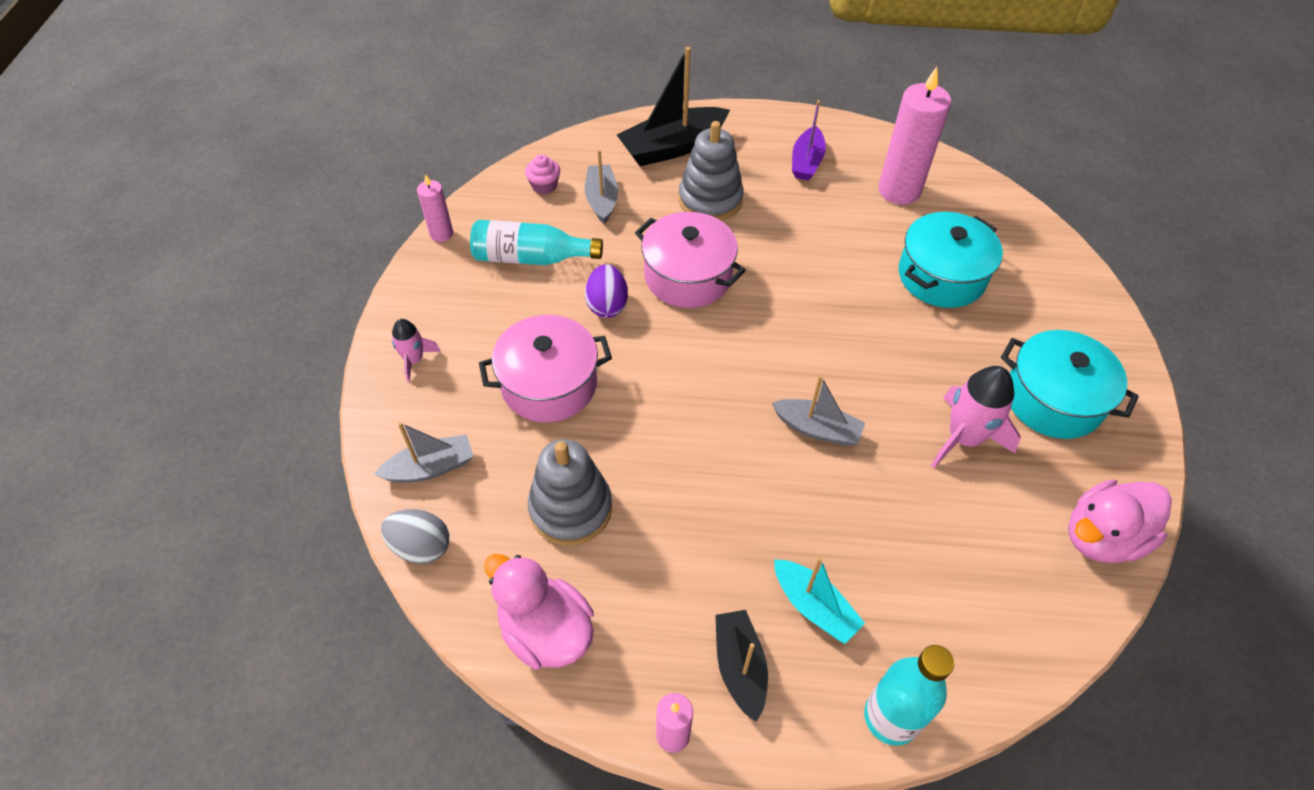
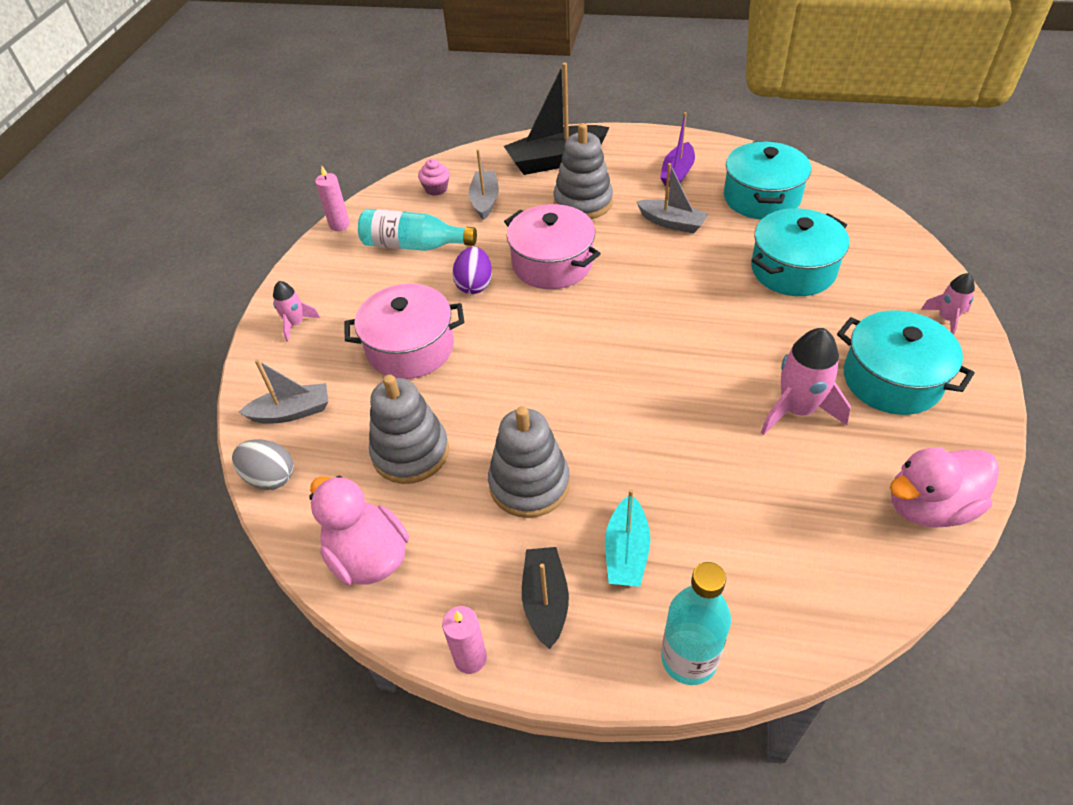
camera: 10 degrees right, 5 degrees down
grey boat [772,375,865,446] -> grey boat moved to [636,163,708,233]
turquoise boat [774,557,865,644] -> turquoise boat turned 45 degrees clockwise [605,489,650,587]
pink candle [878,67,951,205] -> turquoise pot [724,141,811,219]
none -> grey stacking toy [488,406,570,518]
none -> pink rocket [921,273,975,335]

